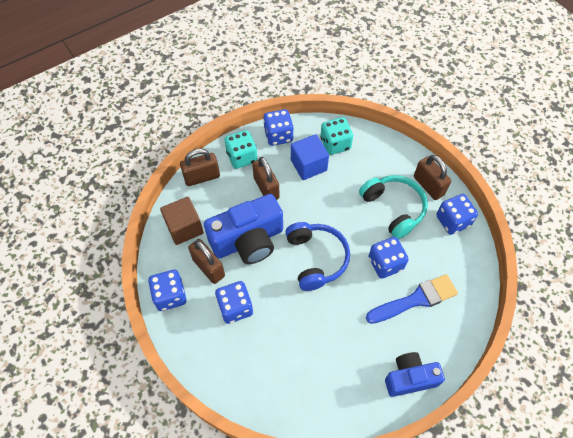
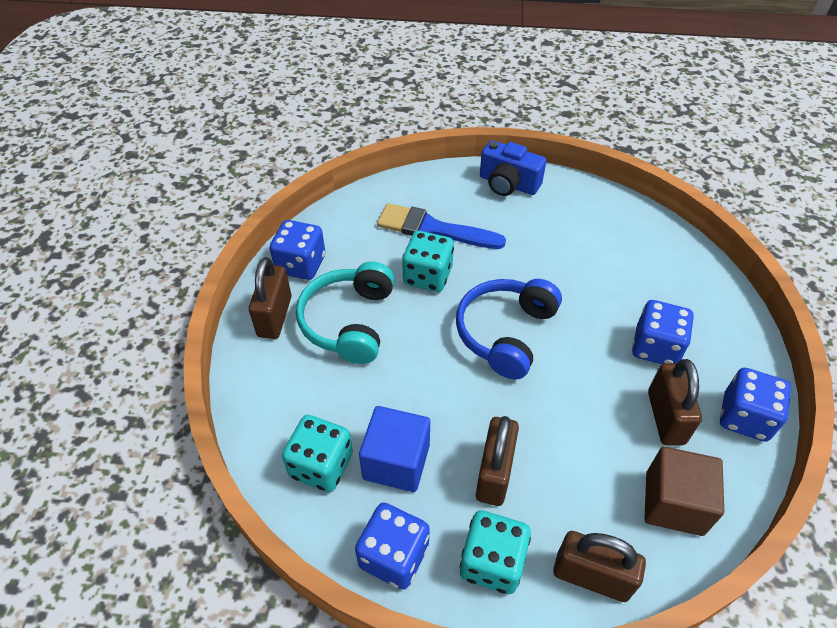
camera: 140 degrees left, 10 degrees down
blue camera [204,194,283,264] -> none
blue dice [369,237,409,279] -> turquoise dice [402,231,454,292]

